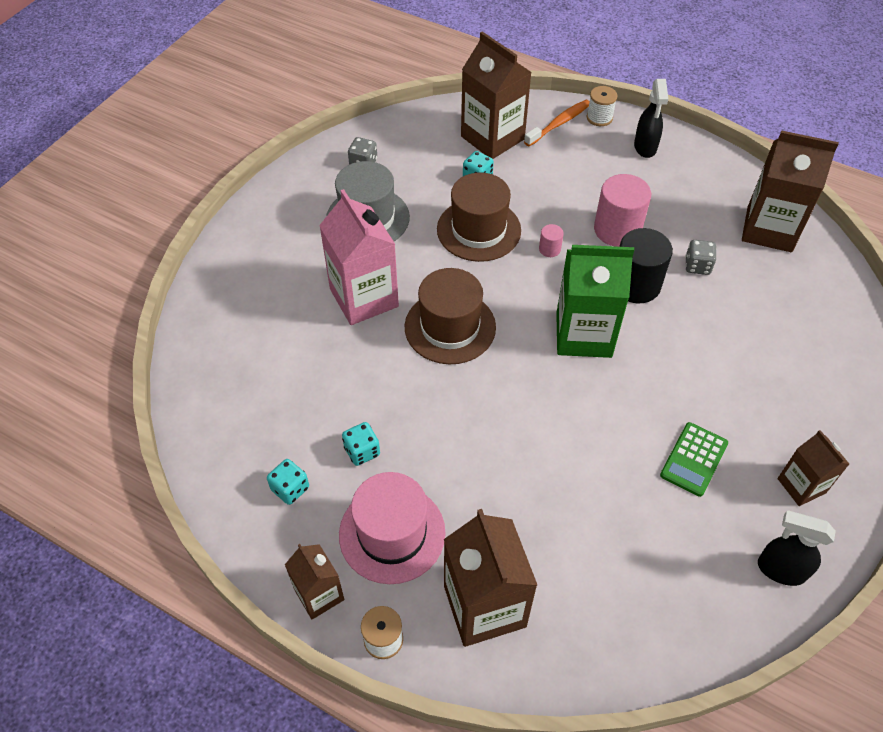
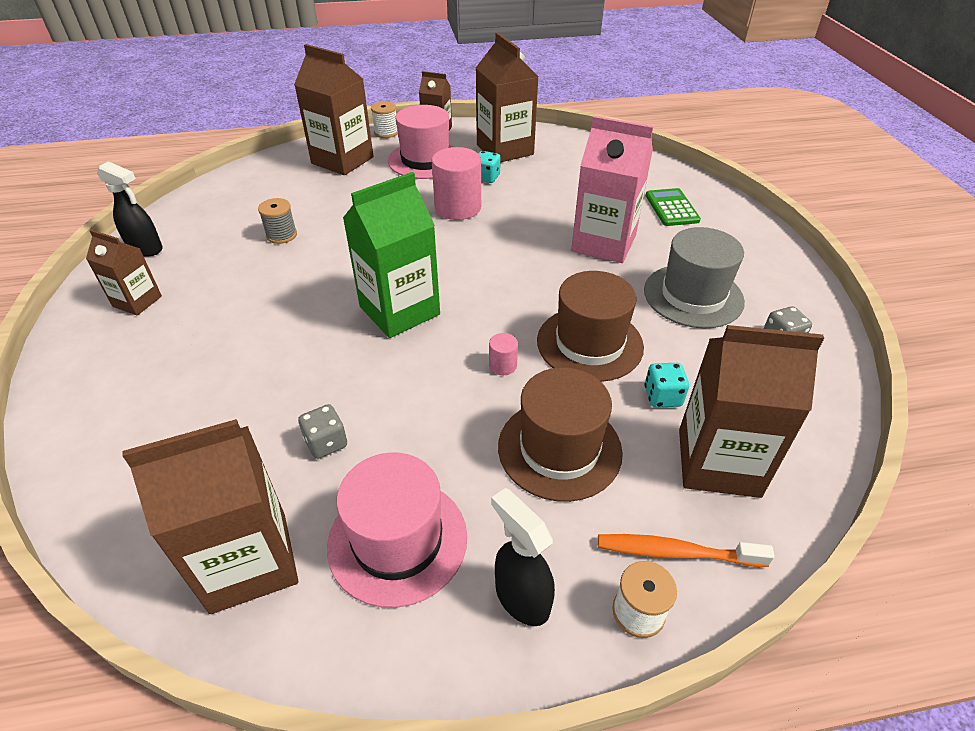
camera: 140 degrees right, 10 degrees down
turquoise dice [267,459,309,505] -> brown carton [476,32,538,162]
brown hat [405,268,496,364] -> brown hat moved to [498,367,623,502]
orange toothbrush [524,100,590,146] -> orange toothbrush turned 90 degrees clockwise [598,534,775,567]
pink cylinder [594,174,651,247] -> pink cylinder moved to [432,147,481,220]
black cylinder [619,228,673,303] -> none
green calculator [660,422,728,497] -> green calculator moved to [646,188,701,226]
black spray bottle [758,511,836,586] -> black spray bottle turned 45 degrees clockwise [97,161,163,257]
none -> grey spool [258,198,297,244]
none -> pink hat [327,452,467,608]

